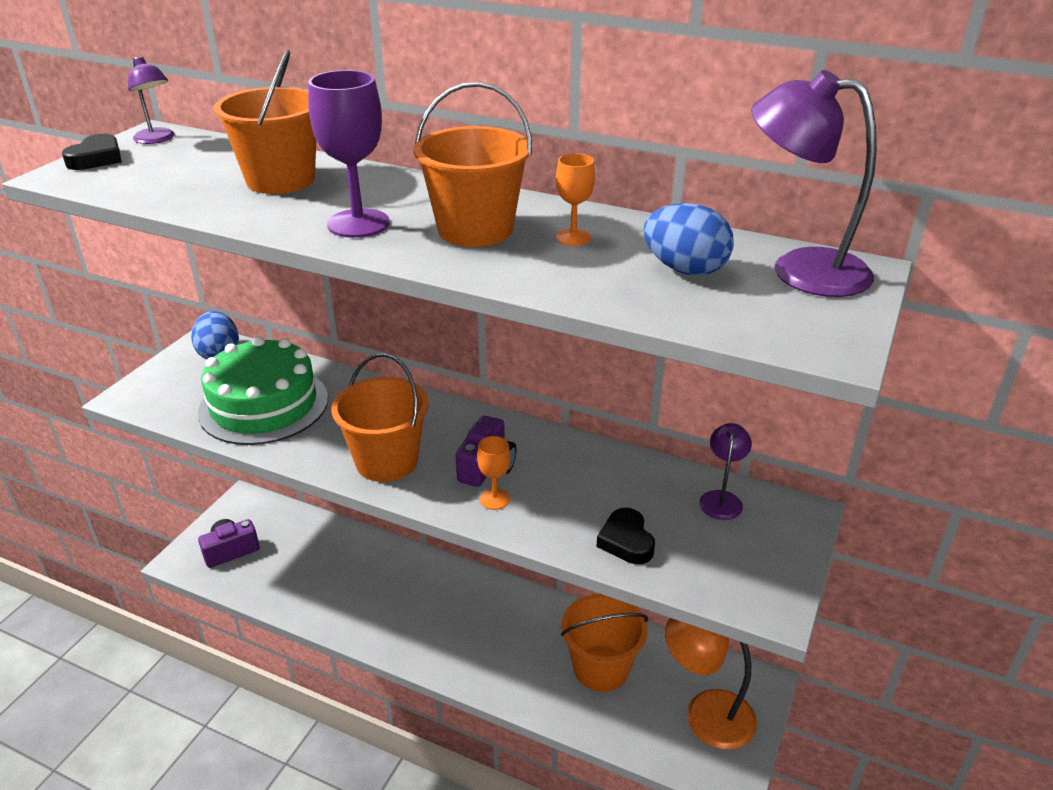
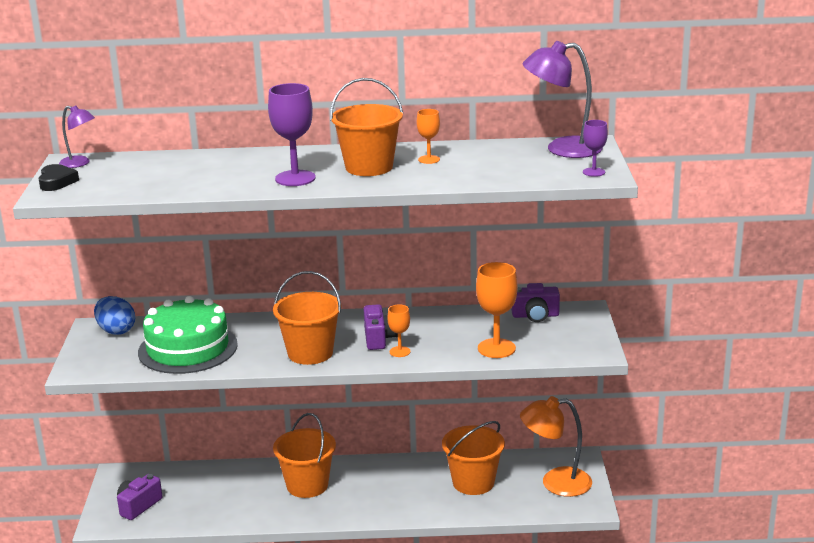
camera: 25 degrees left, 10 degrees down
orange bucket [213,49,316,194] -> orange bucket moved to [273,413,336,498]
black heart [596,508,655,564] -> orange goblet [476,262,518,358]
blue egg [644,203,734,276] -> none
purple lamp [699,423,752,520] -> purple camera [511,283,560,322]
none -> purple goblet [583,120,608,177]

